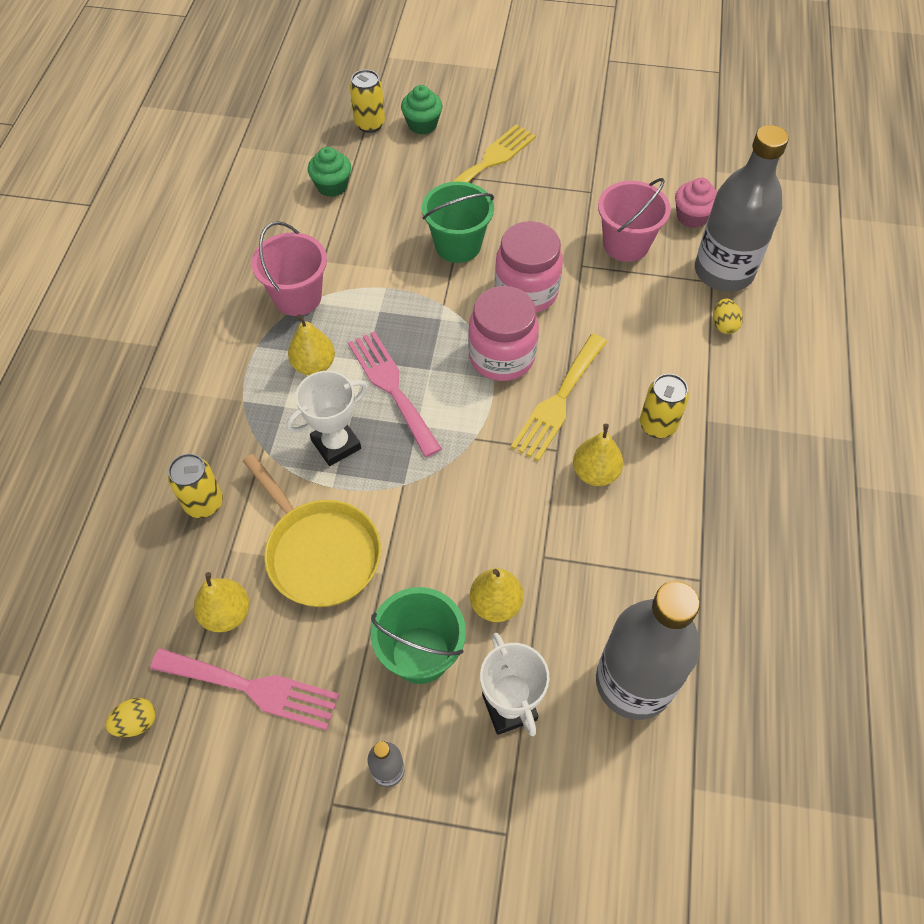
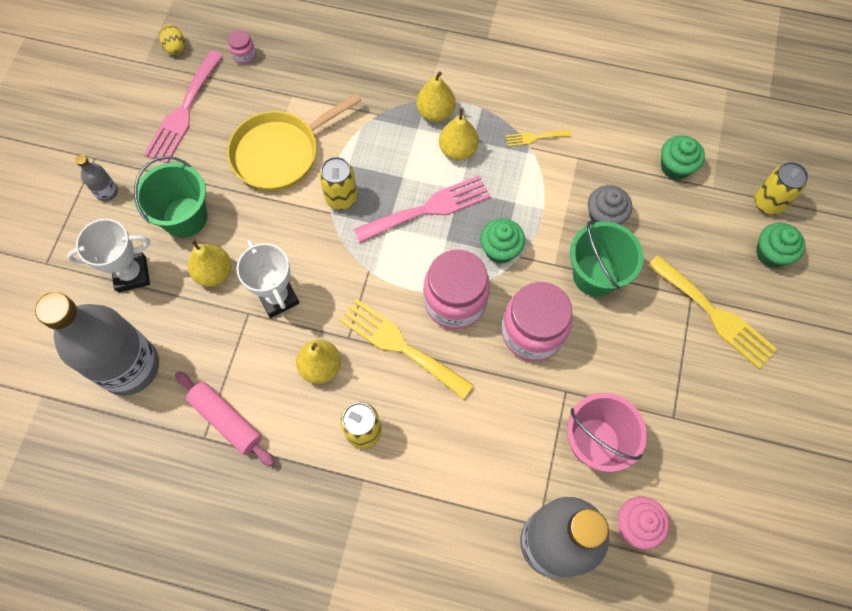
camera: 95 degrees right, 10 degrees up
yellow can [168,454,223,518] -> yellow can moved to [319,157,357,210]
yellow pear [194,572,250,632] -> yellow pear moved to [416,71,456,122]
pink bucket [251,221,327,316] -> yellow fork [505,130,571,147]
white trophy [286,371,368,466] -> white trophy moved to [236,240,299,318]
yellow egg [713,299,743,334] -> none
none -> pink rolling pin [175,371,274,466]
none -> pink jar [228,30,256,65]
none -> green cupcake [480,218,525,264]
none -> grey cupcake [588,185,632,225]

